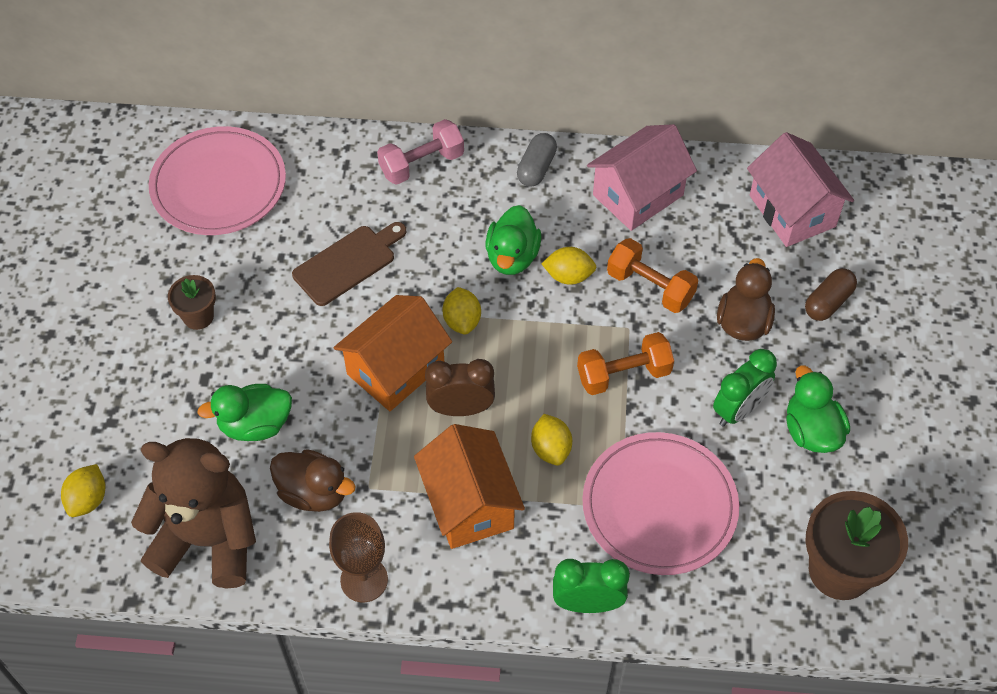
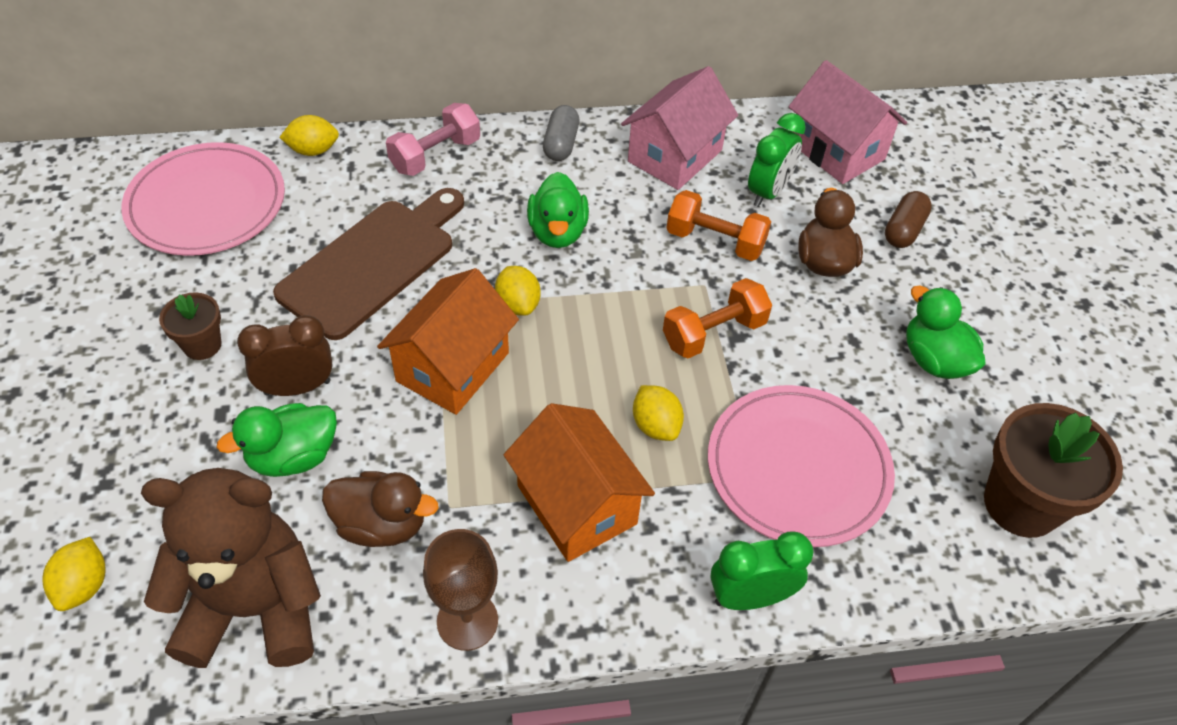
camera: 15 degrees left, 5 degrees down
brown cutting board [292,222,407,306] -> brown cutting board [273,188,464,340], size x1.54
brown clock [425,359,495,416] -> brown clock moved to [237,315,333,396]
yellow lemon [542,247,597,285] -> yellow lemon moved to [279,115,339,156]
green clock [713,349,777,427] -> green clock moved to [748,113,806,207]

